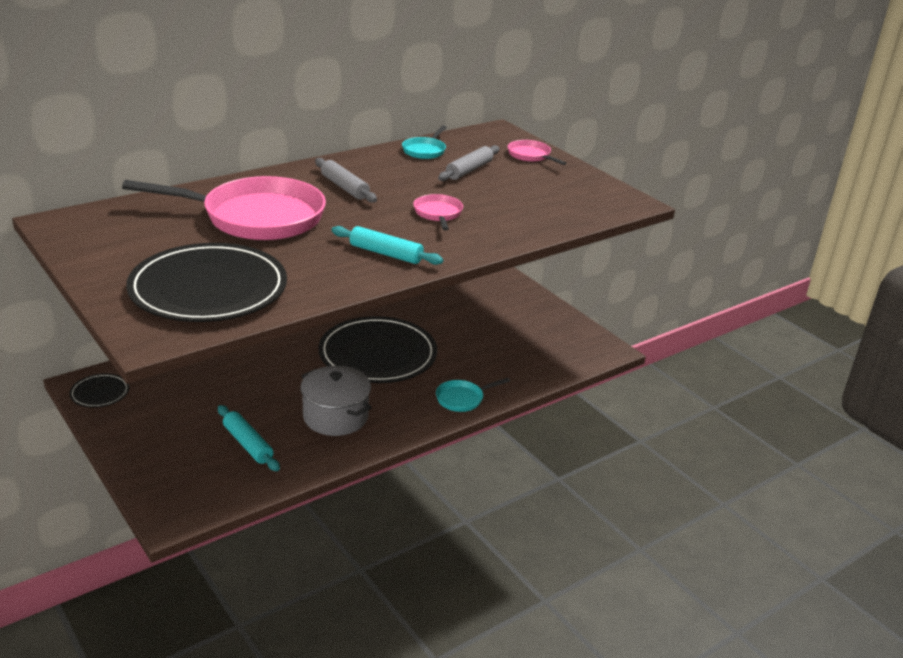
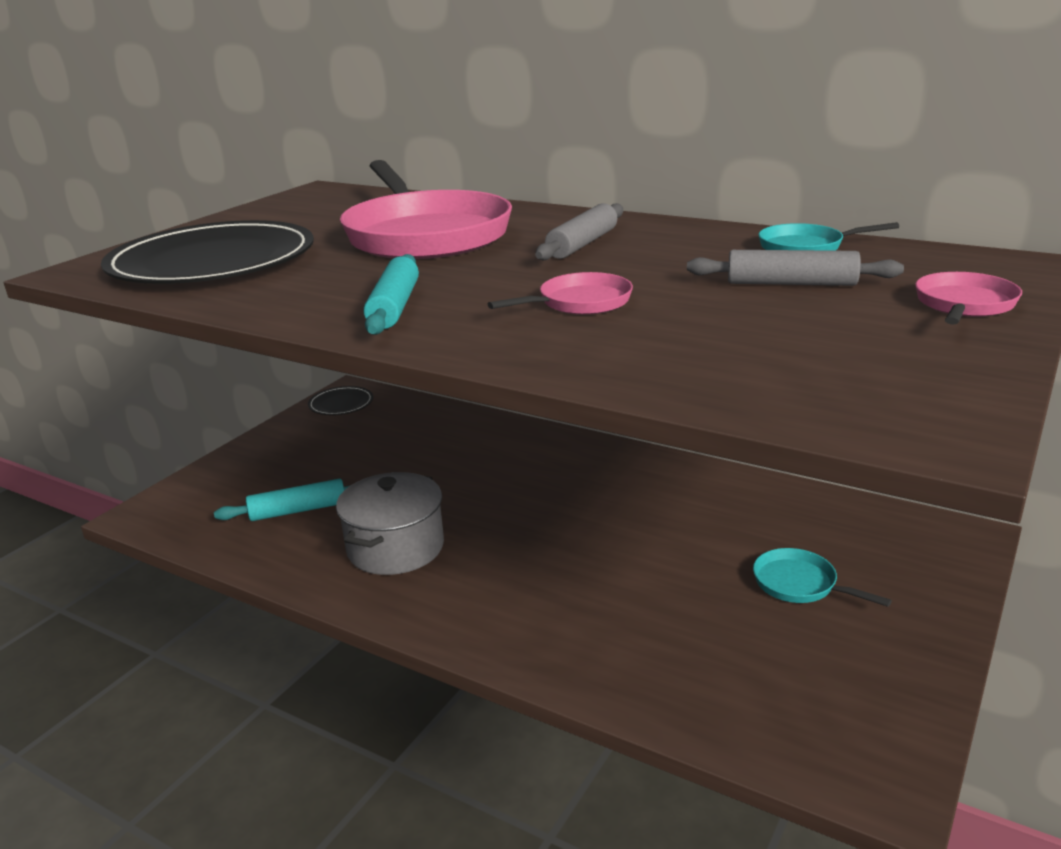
camera: 70 degrees right, 5 degrees down
turquoise rolling pin [218,405,280,471] -> turquoise rolling pin turned 45 degrees clockwise [214,479,349,521]
black plate [318,316,437,383] -> none
turquoise pan [436,378,510,412] -> turquoise pan moved to [753,548,892,607]

